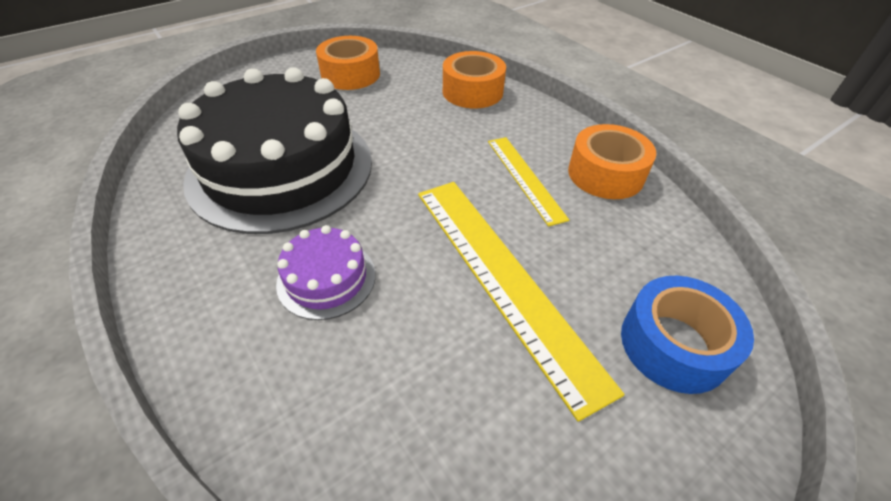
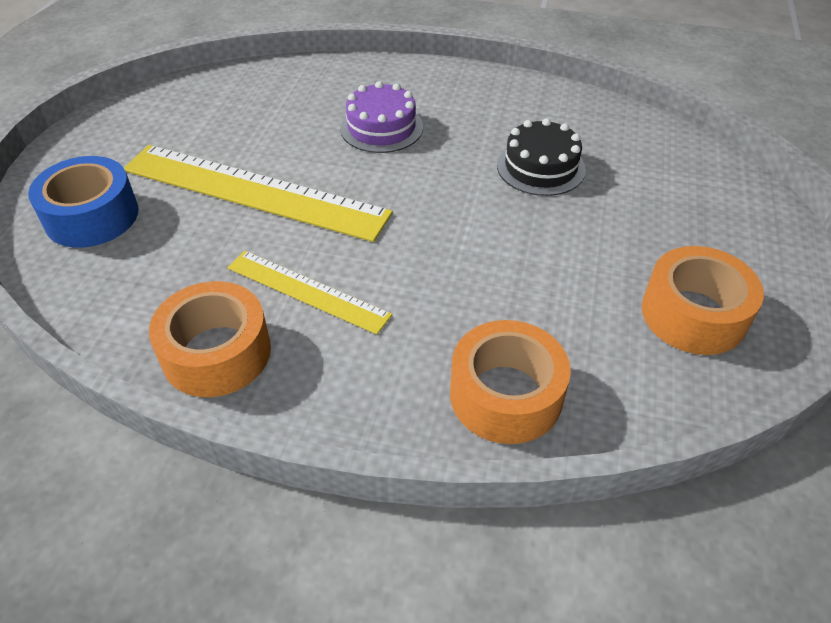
camera: 140 degrees right, 0 degrees up
black cake [177,67,372,234] -> black cake [497,118,586,196], size x0.43

